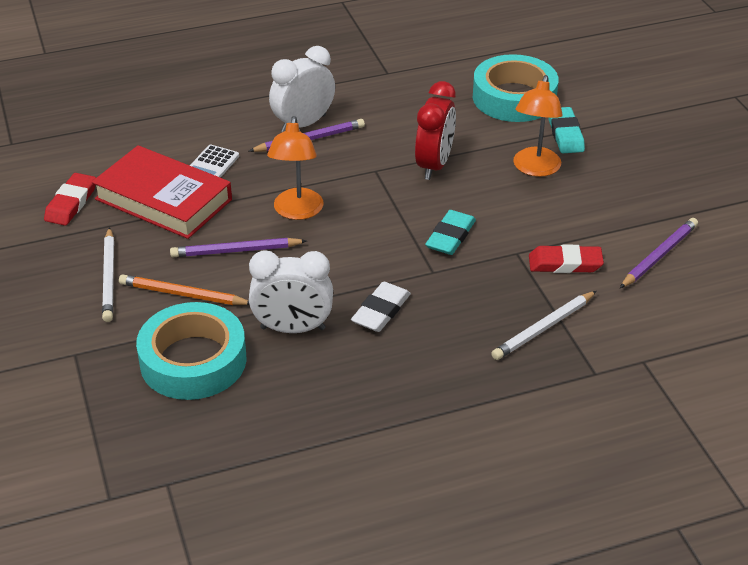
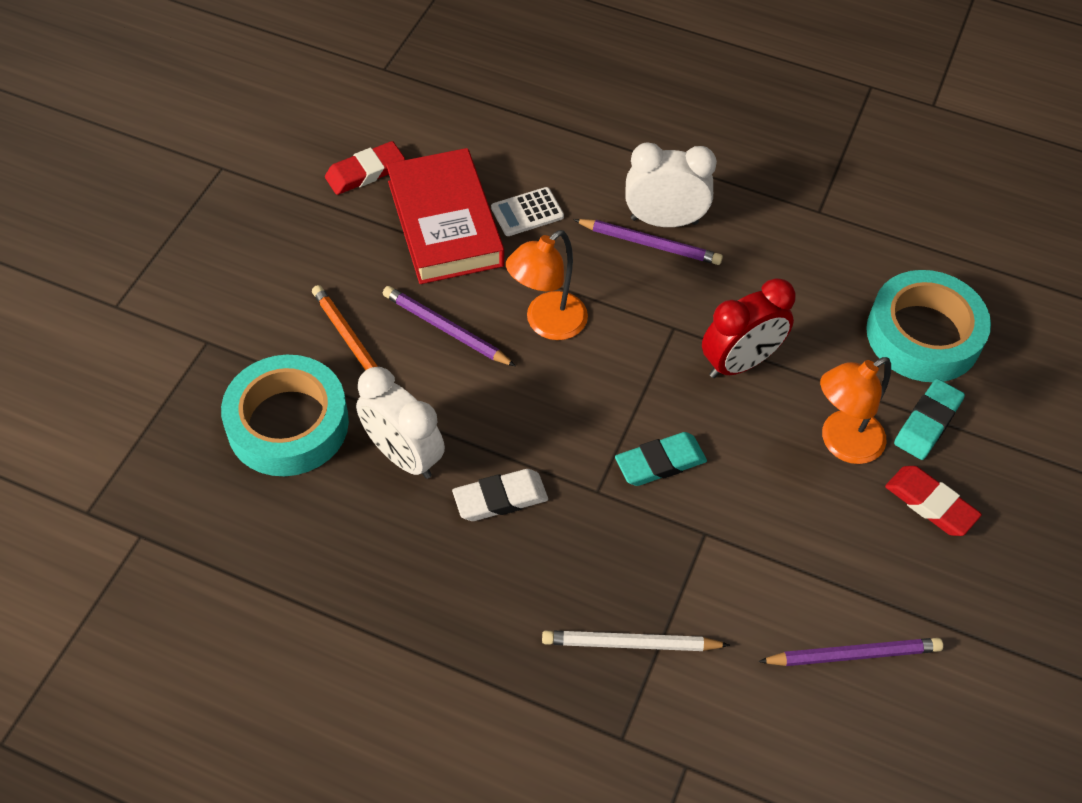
camera: 40 degrees right, 15 degrees up
white pencil [102,227,114,322] -> none
red eraser [529,244,604,273] -> red eraser moved to [885,466,982,536]

